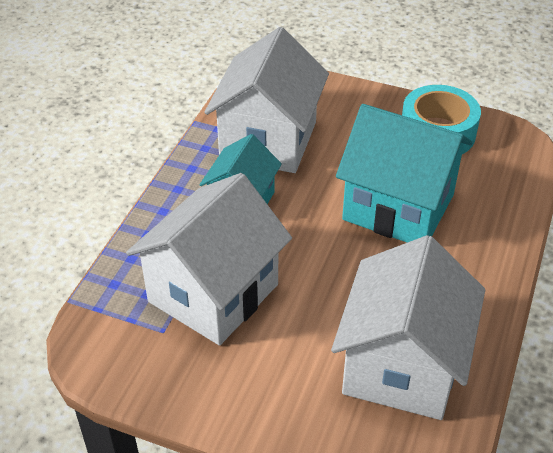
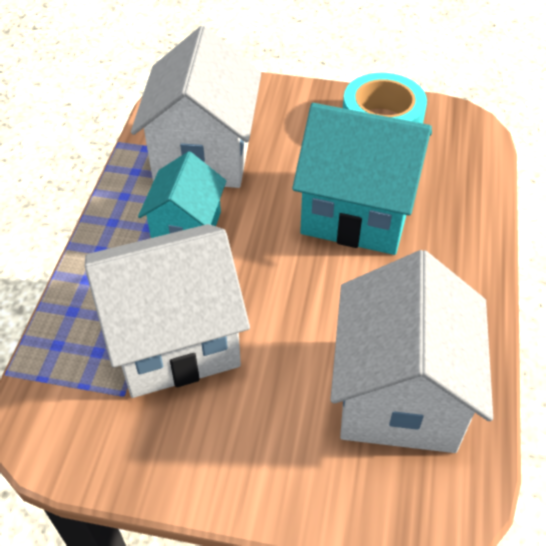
camera: 10 degrees left, 5 degrees up
white house [126,173,292,345] -> white house turned 45 degrees clockwise [85,224,250,398]

